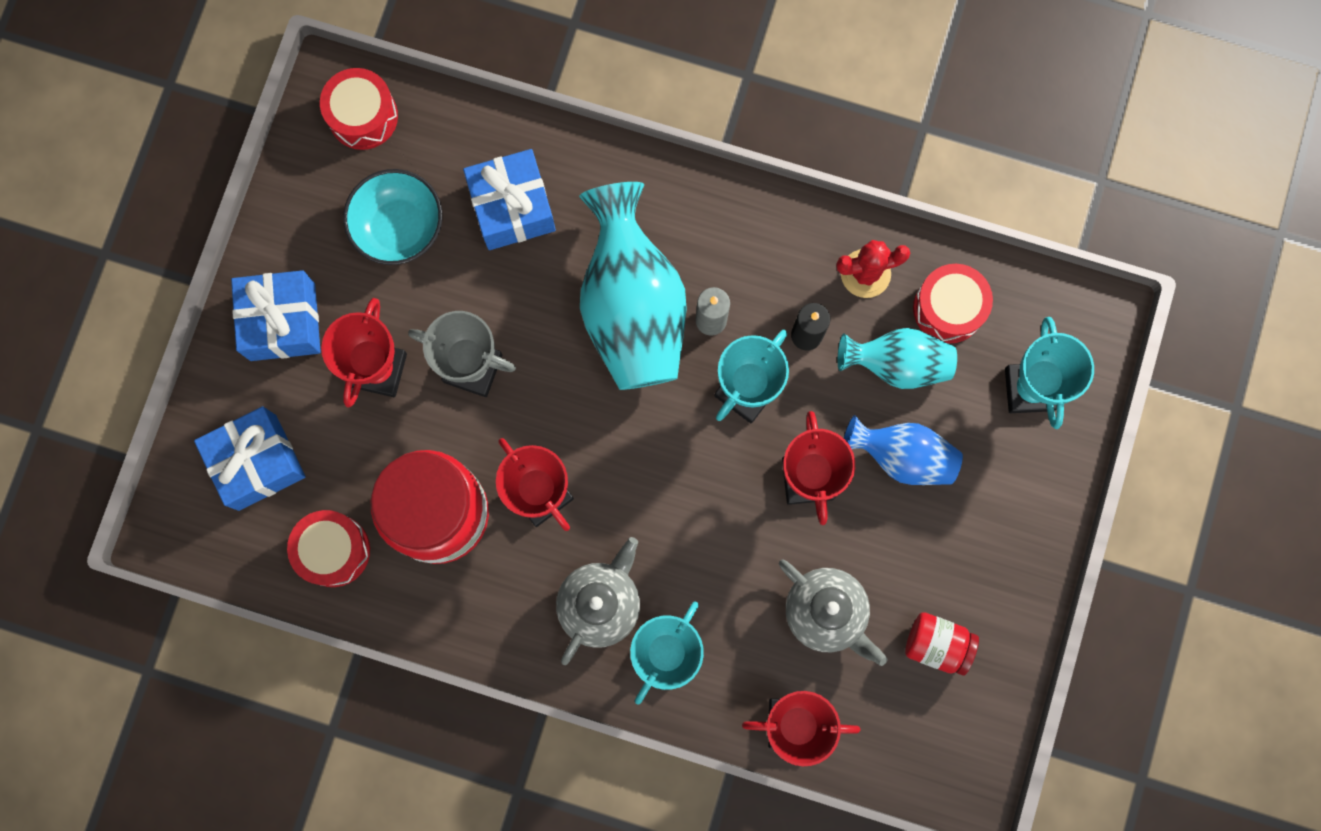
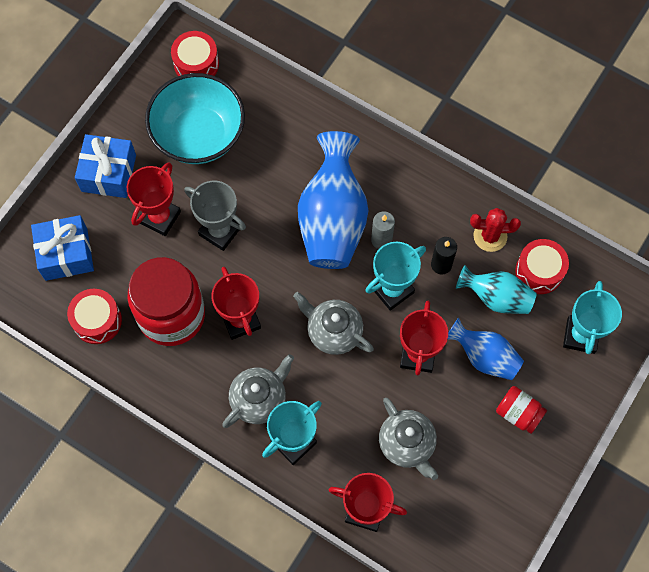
camera: 15 degrees right, 10 degrees down
turquoise bowl [343,169,442,265] -> turquoise bowl [145,73,245,164], size x1.52
blue gift [463,149,556,250] -> none
turquoise vase [579,182,687,390] -> blue vase [298,131,368,269]
red jar [905,612,979,675] -> red jar moved to [496,386,547,434]
none -> grey teapot [293,292,374,355]

